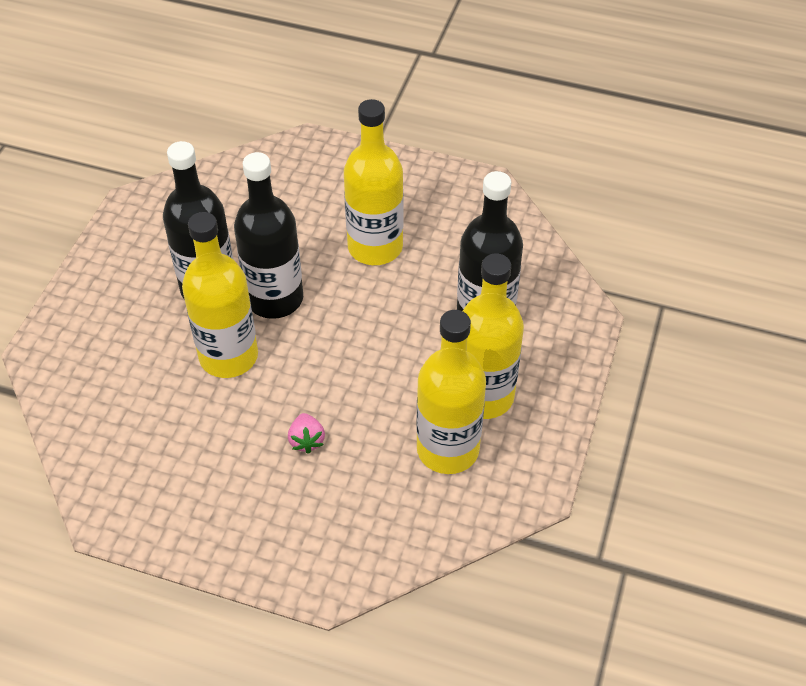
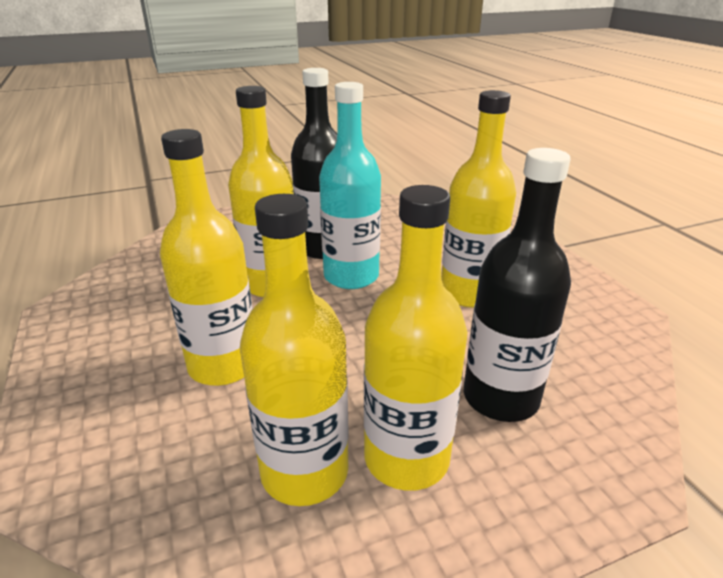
camera: 50 degrees right, 20 degrees down
black bottle [234,152,303,319] -> turquoise bottle [319,82,381,289]
pink strawberry [288,413,325,454] -> yellow bottle [160,129,253,386]

